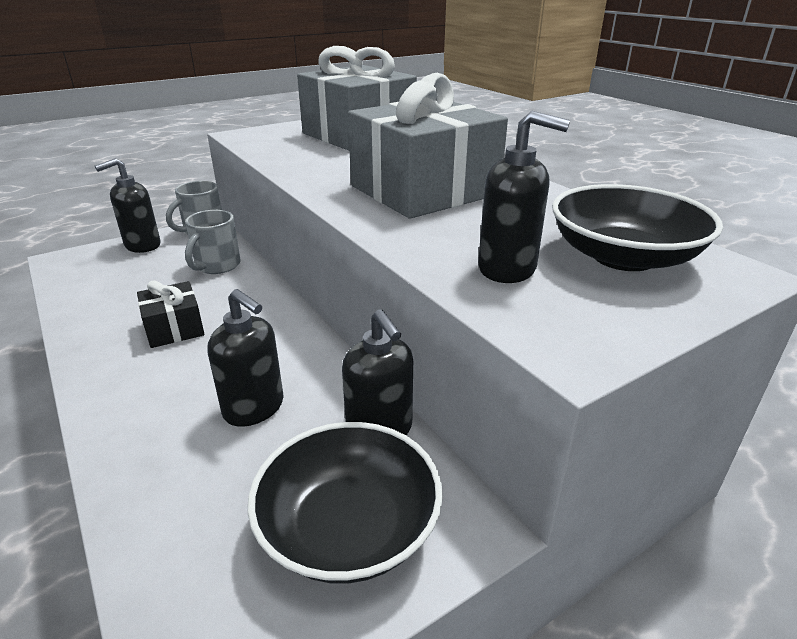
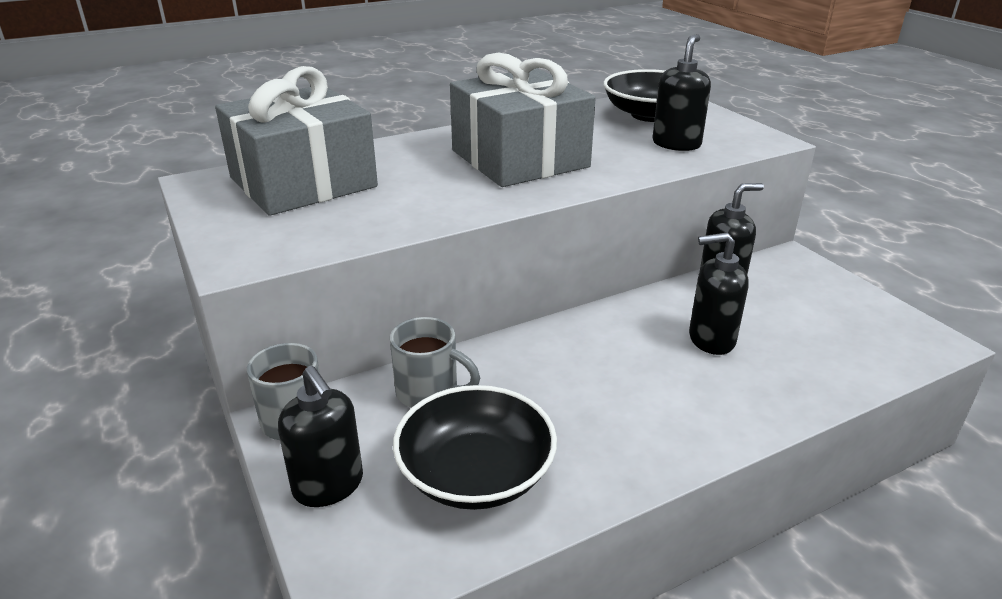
camera: 85 degrees left, 0 degrees up
black gift [137,281,205,348] -> none
black soap dispenser [208,289,284,427] -> black soap dispenser turned 135 degrees counterclockwise [689,232,749,355]
black bowl [247,422,443,584] -> black bowl moved to [393,385,557,510]

